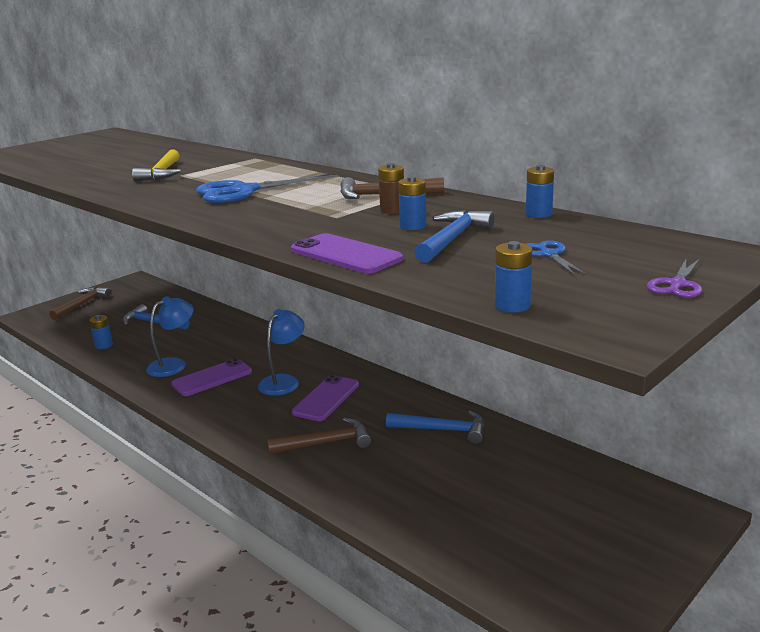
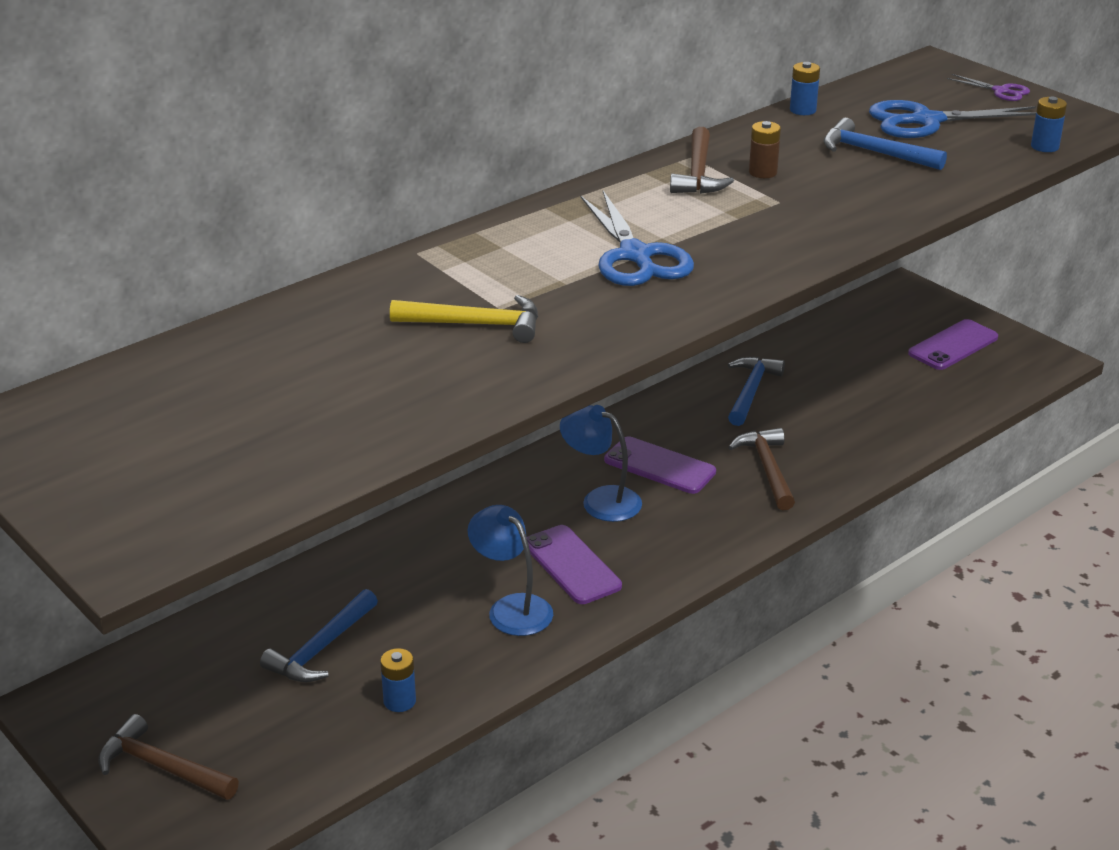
camera: 85 degrees left, 10 degrees up
purple phone [291,233,403,273] -> purple phone moved to [908,319,998,370]
blue battery [398,176,427,230] -> none
blue scissors [526,241,587,275] -> blue scissors [869,100,1036,138], size x2.01

